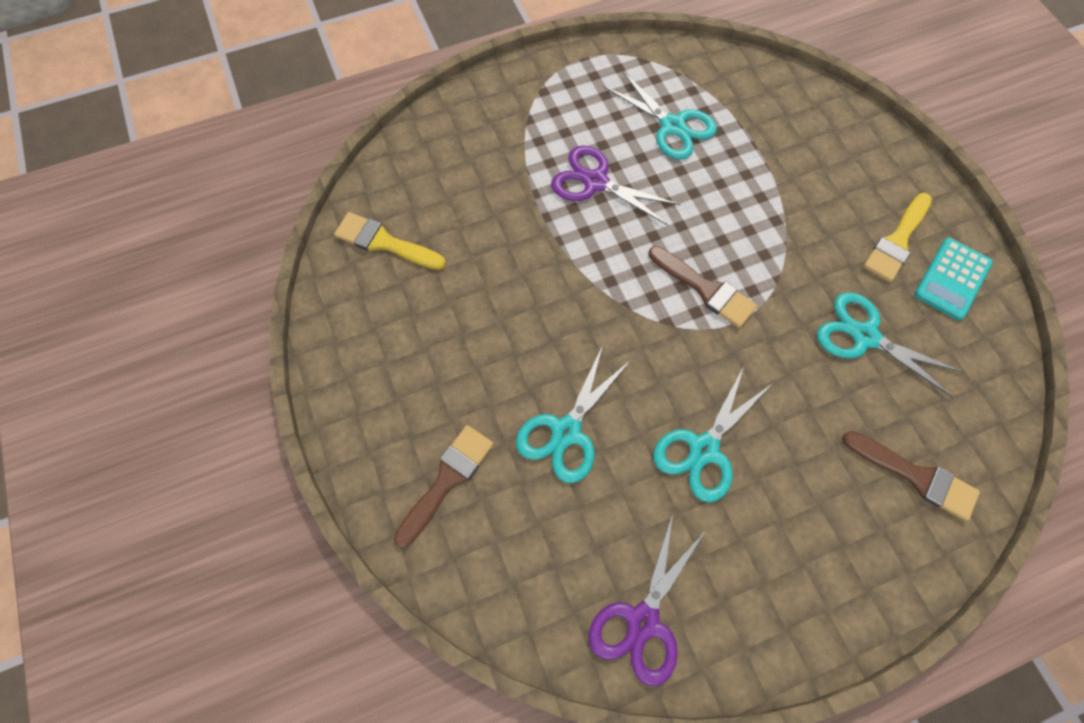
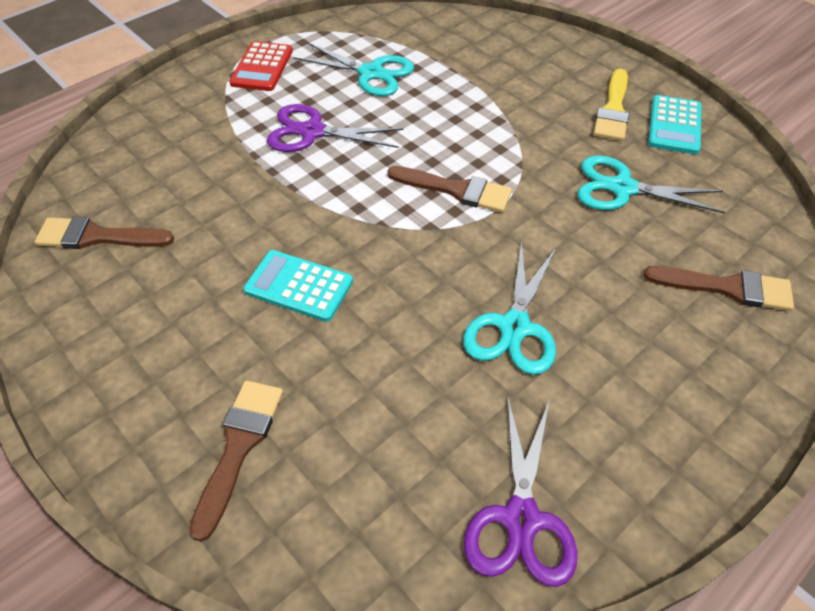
camera: 20 degrees left, 15 degrees down
yellow brush [334,212,446,270] -> brown brush [35,217,174,249]
turquoise scissors [516,345,631,483] -> none
none -> red calculator [229,41,293,91]
none -> turquoise calculator [243,250,353,322]

